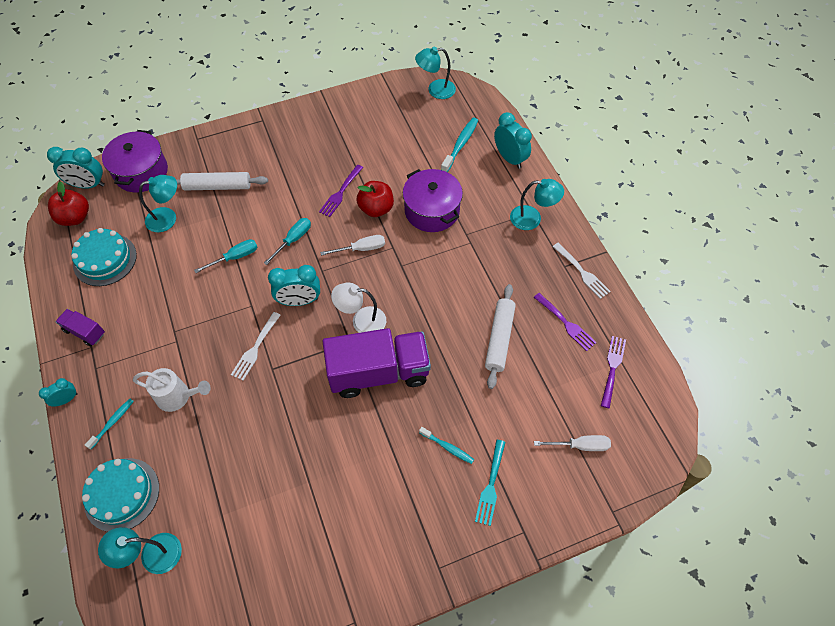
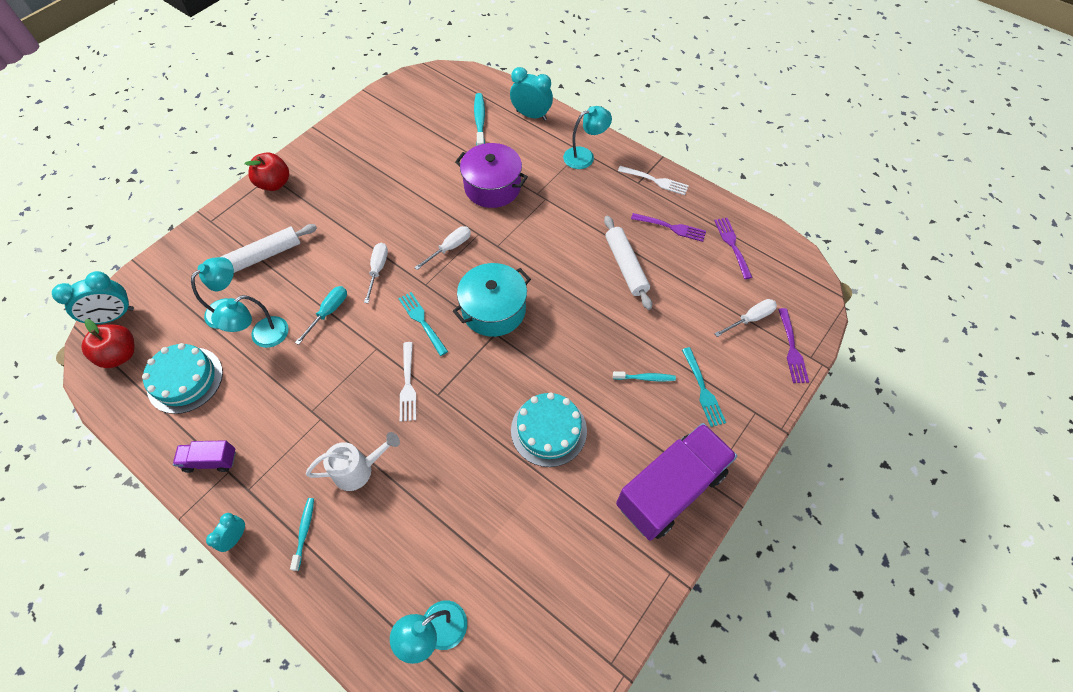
camera: 30 degrees left, 0 degrees up
turquoise cake [82,458,159,532] -> turquoise cake moved to [511,392,587,467]
purple pot [102,130,168,192] -> none
turquoise screwdriver [264,218,311,265] -> white screwdriver [364,243,388,303]
turquoise clock [268,265,320,306] -> turquoise fork [398,292,448,356]
purple fork [319,165,363,217] -> purple fork moved to [778,308,809,383]
purple truck [322,328,431,398] -> purple truck moved to [616,423,737,541]
white lamp [331,283,386,333] -> turquoise pot [453,263,531,337]
red apple [356,181,394,217] -> red apple moved to [245,152,289,191]
turquoise lamp [415,47,456,99] -> turquoise lamp moved to [211,295,289,348]

